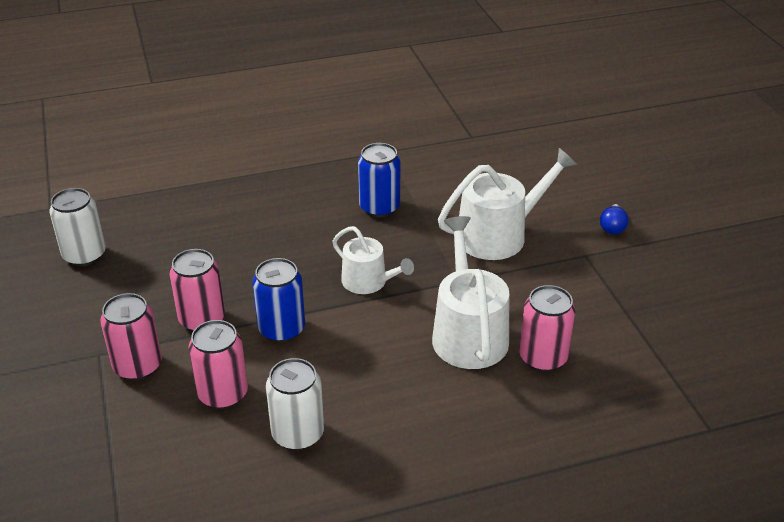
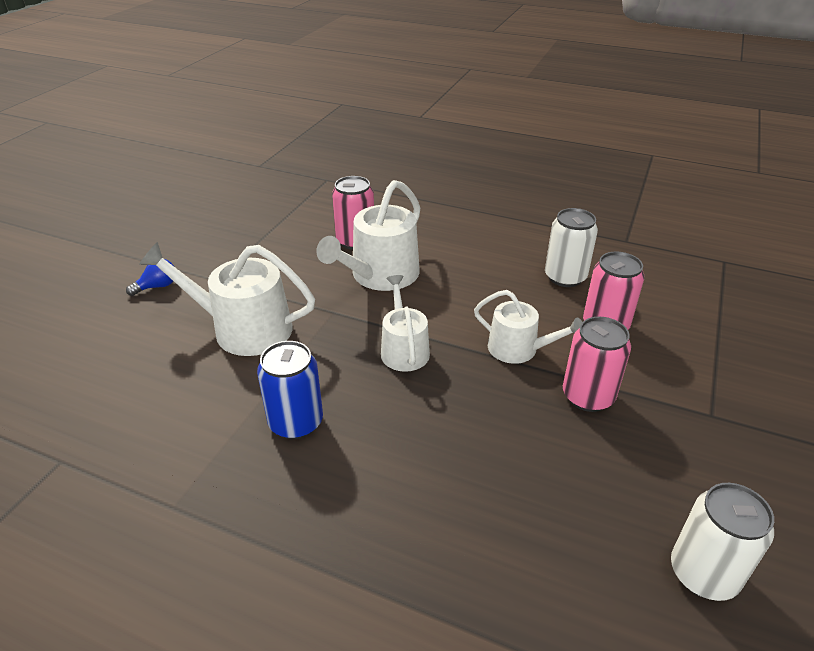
camera: 140 degrees left, 0 degrees up
pink can [100,293,162,380] -> none
blue can [252,258,305,342] -> white watering can [474,290,582,364]

